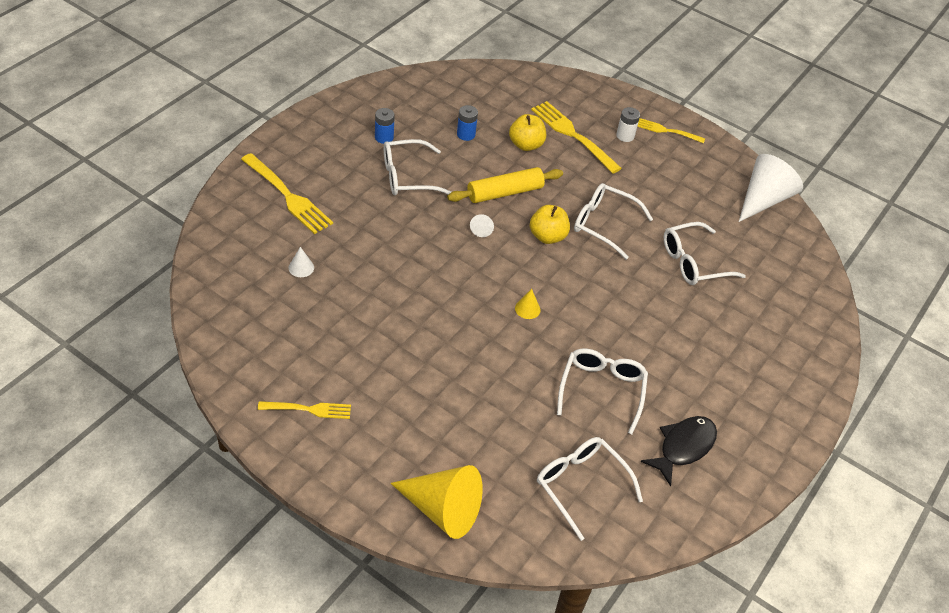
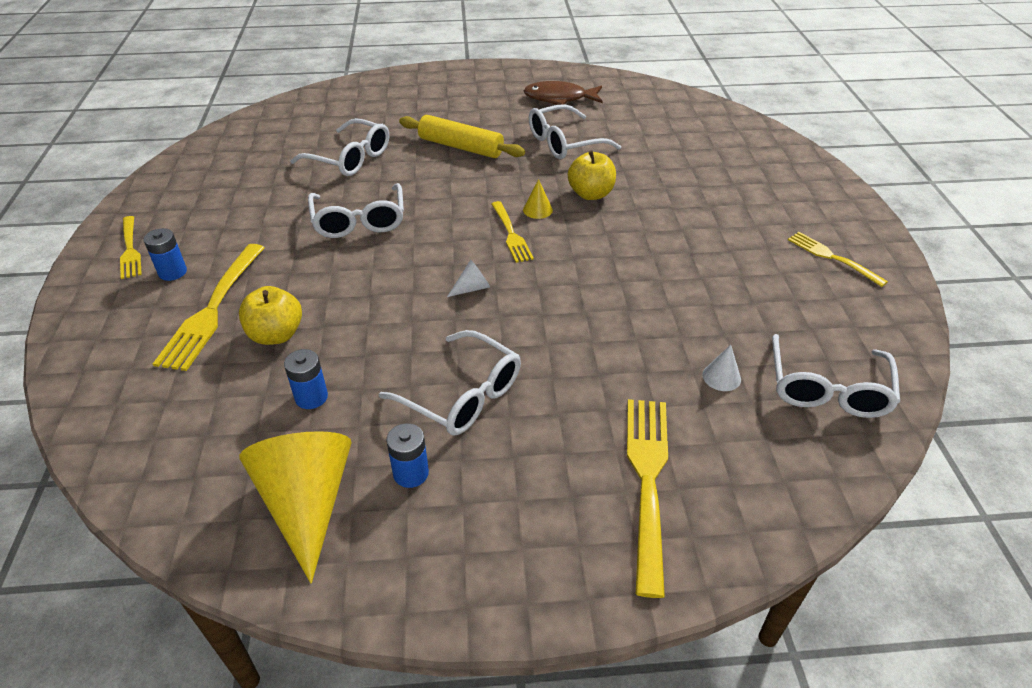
camera: 125 degrees left, 5 degrees down
yellow cone [390,465,483,539] -> yellow cone moved to [239,431,352,583]
yellow rolling pin [447,167,563,203] -> yellow rolling pin moved to [399,115,525,158]
yellow apple [530,205,570,244] -> yellow apple moved to [568,150,616,200]
white glasses [537,437,643,541] -> white glasses moved to [772,334,900,418]
white battery [616,107,640,142] -> blue battery [143,228,187,281]
black fish [641,416,717,486] -> brown fish [524,81,603,105]
white cone [739,154,803,222] -> none
none -> yellow fork [492,201,534,263]

